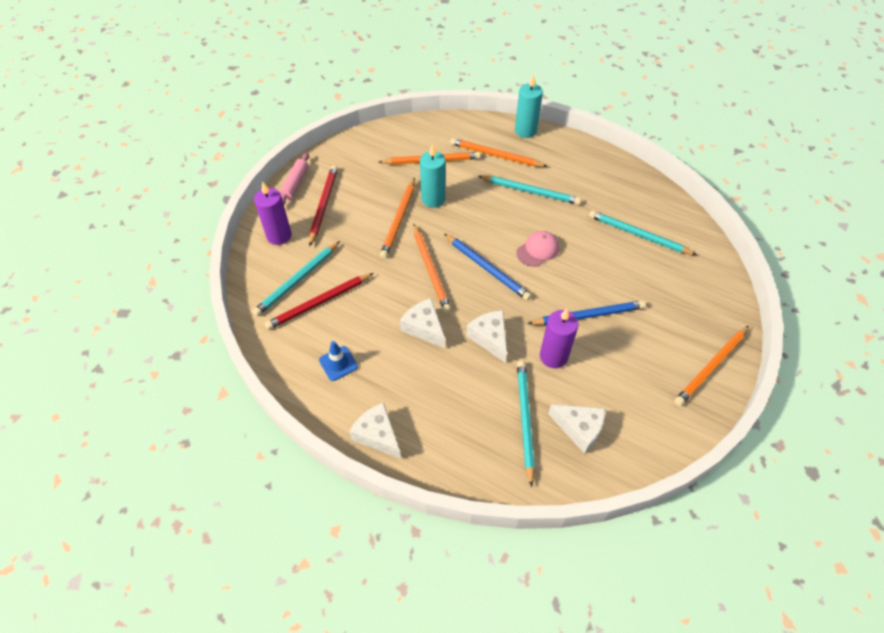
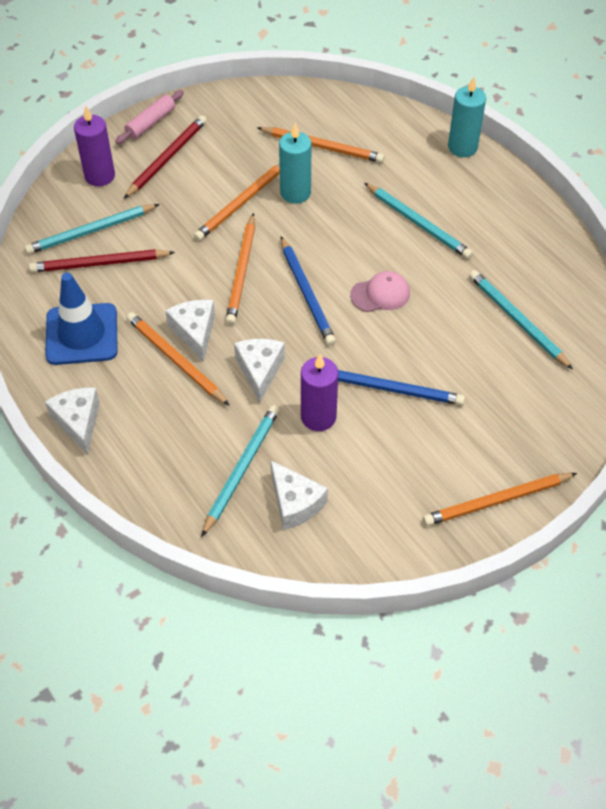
camera: 25 degrees right, 0 degrees up
blue traffic cone [319,341,358,381] -> blue traffic cone [45,273,118,365], size x1.90
orange pencil [450,138,548,167] -> orange pencil moved to [127,312,230,406]

